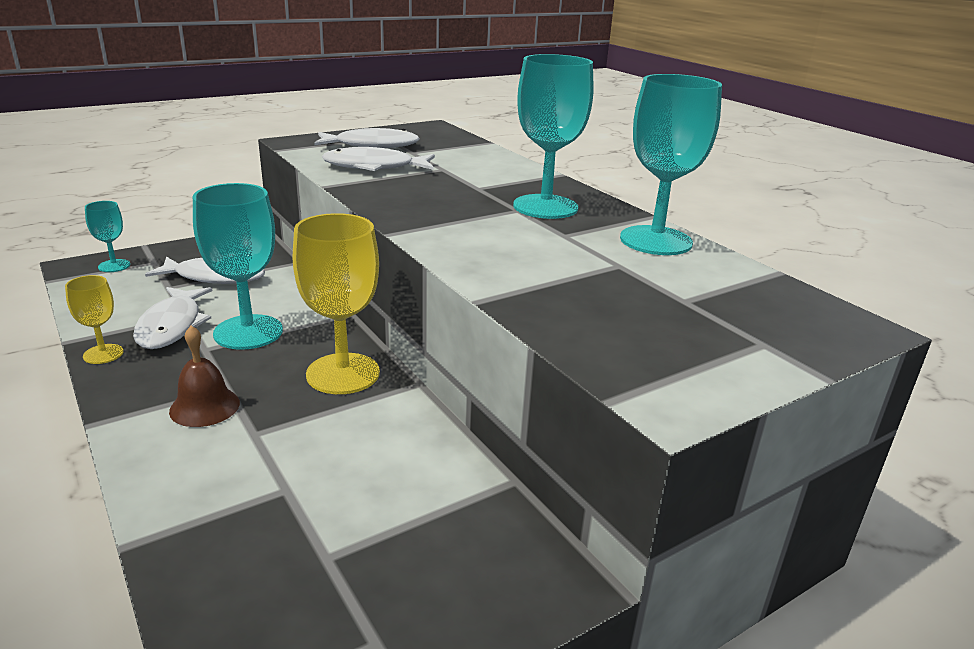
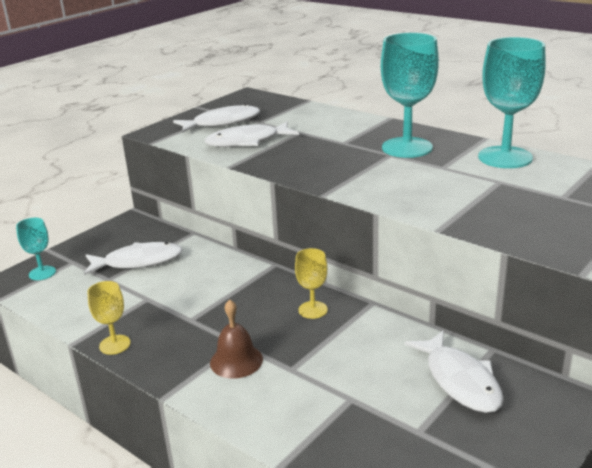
camera: 15 degrees left, 0 degrees up
white fish [133,287,212,349] -> white fish moved to [405,330,504,413]
turquoise goblet [193,183,283,350] -> none
yellow goblet [293,213,380,394] -> yellow goblet [295,248,328,319], size x0.51

